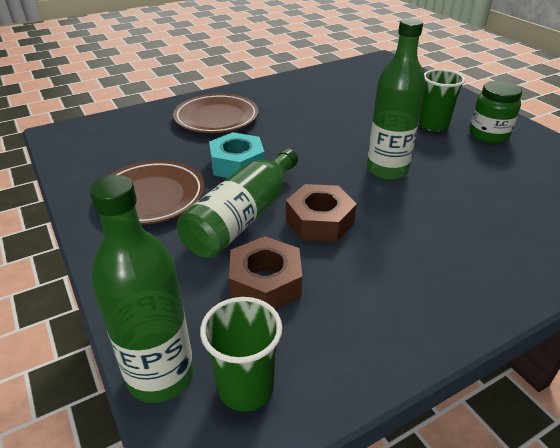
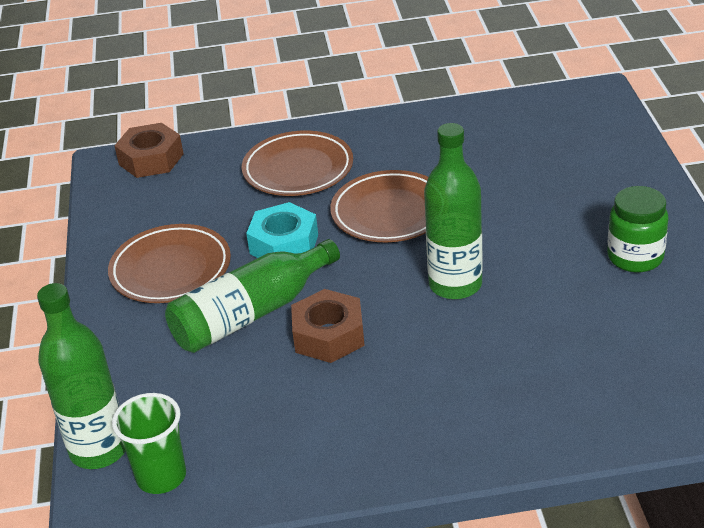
camera: 25 degrees right, 0 degrees up
brown nut [229,236,302,309] -> brown nut moved to [114,123,184,178]
green cup [419,69,465,132] -> none
none -> brown plate [330,170,428,242]

